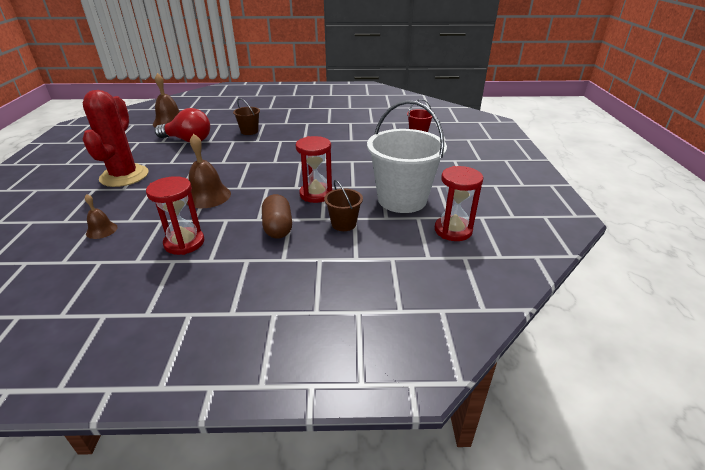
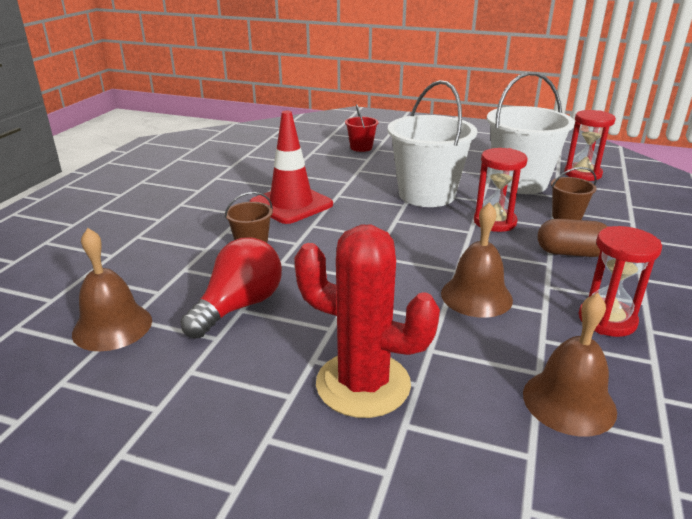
camera: 70 degrees left, 5 degrees down
brown bell [85,194,117,239] -> brown bell [523,293,617,436], size x1.77
none -> red traffic cone [250,111,333,224]
none -> white bucket [388,80,477,207]

